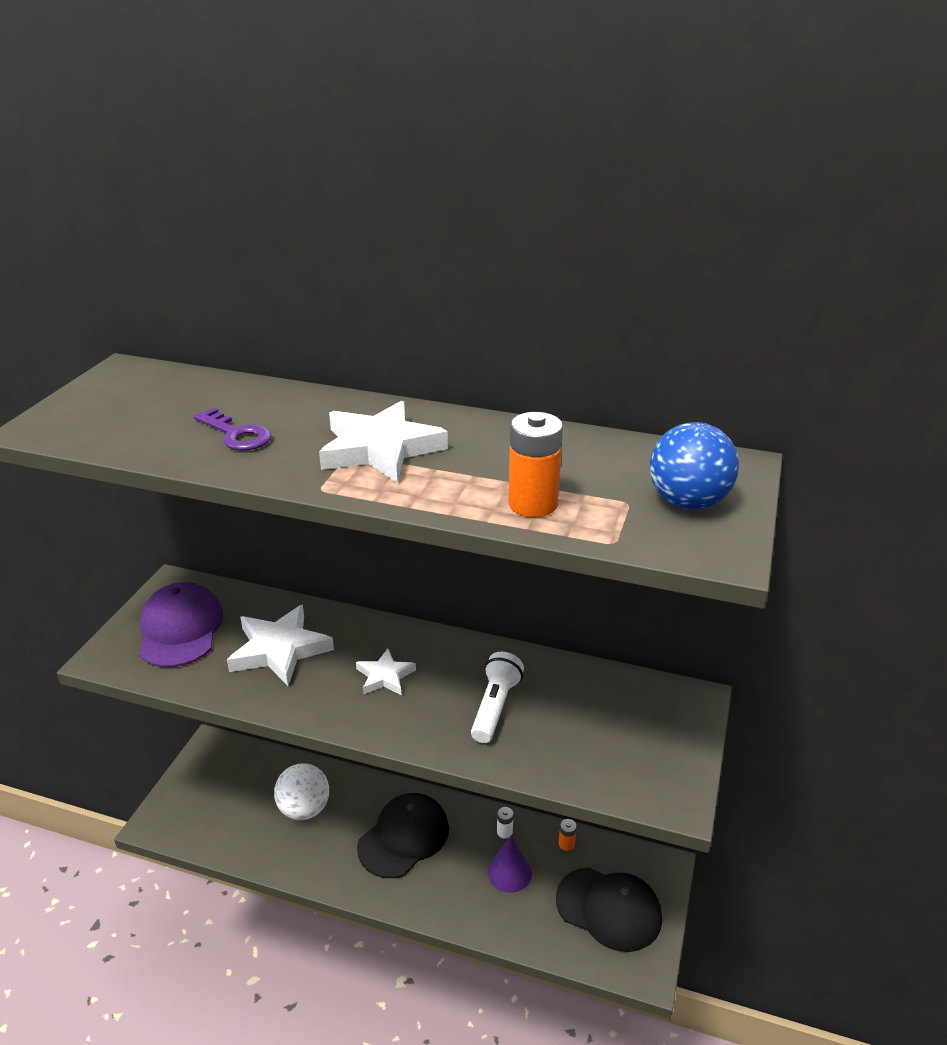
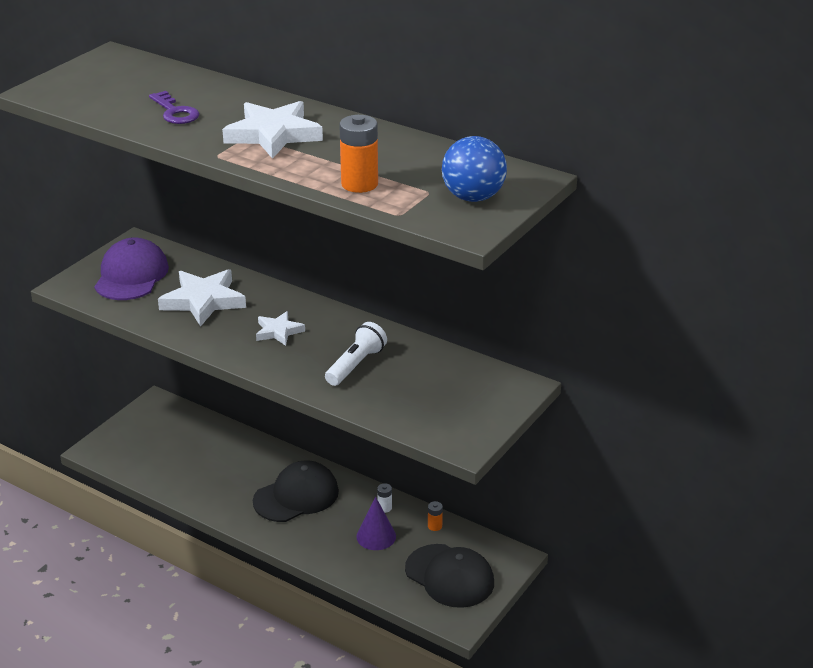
camera: 15 degrees right, 0 degrees up
white ball [274,763,329,820] -> none

